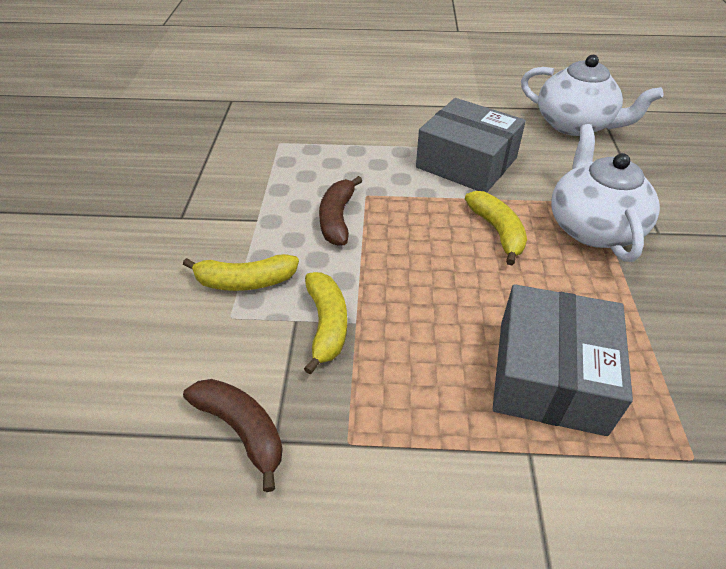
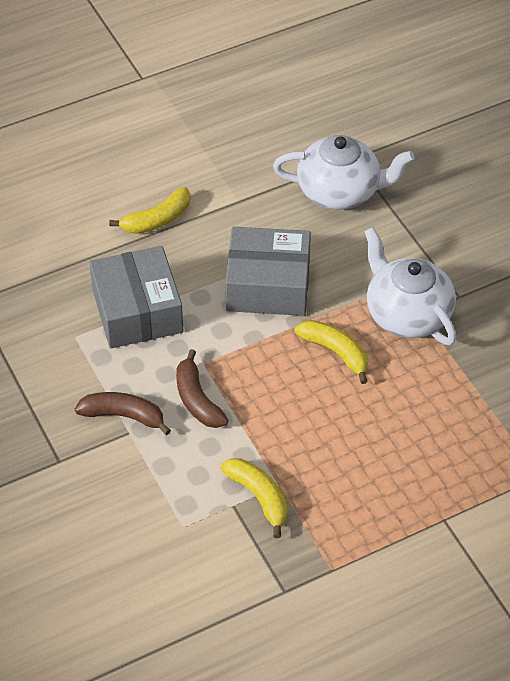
camera: 30 degrees left, 5 degrees up
yellow banana [183,254,299,291] -> yellow banana moved to [109,187,190,234]
brown banana [183,379,283,492] -> brown banana moved to [75,392,171,435]
grey box [493,284,633,436] -> grey box moved to [89,246,183,348]

